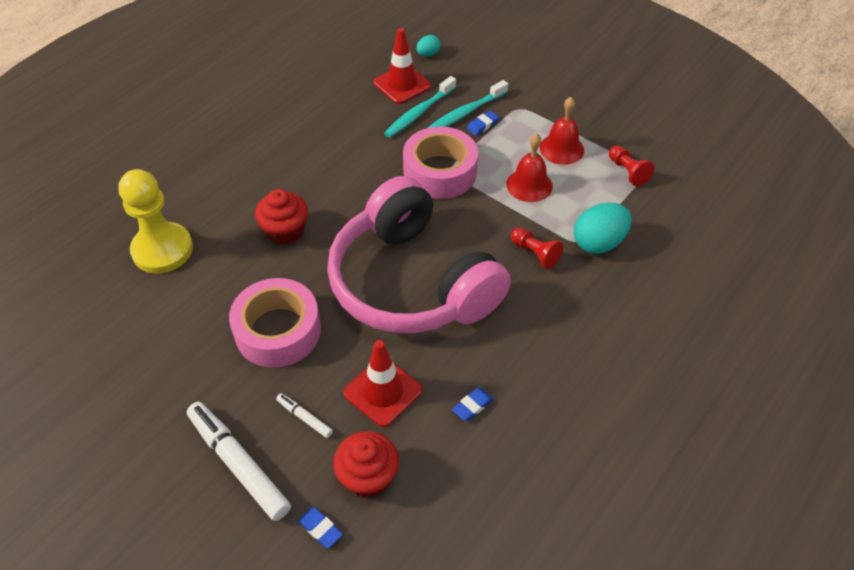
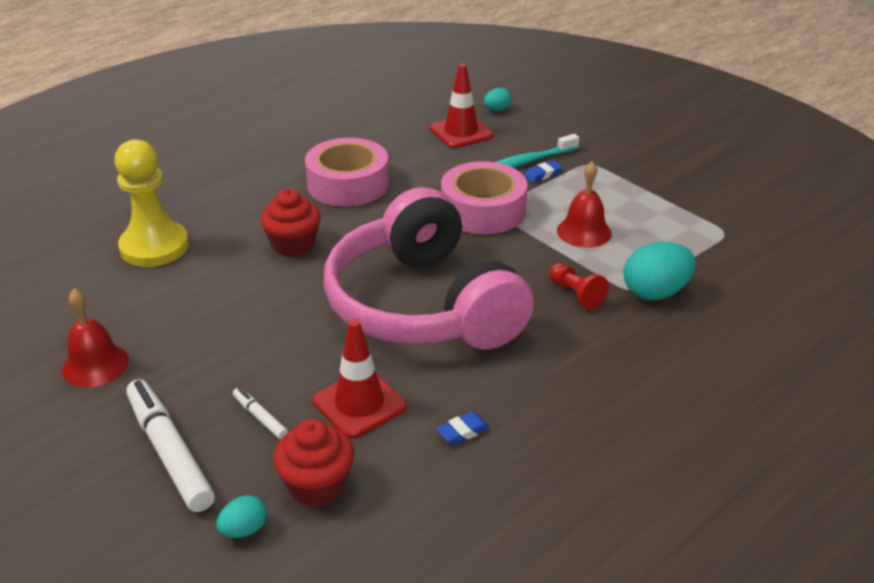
camera: 10 degrees right, 15 degrees down
pink tape [229,278,321,368] -> pink tape moved to [305,138,389,207]
blue eraser [298,507,343,548] -> turquoise egg [216,495,267,538]
turquoise toothbrush [384,76,456,138] -> none
red bell [540,97,584,165] -> red bell moved to [62,289,129,387]
red pawn [609,145,654,186] -> none

